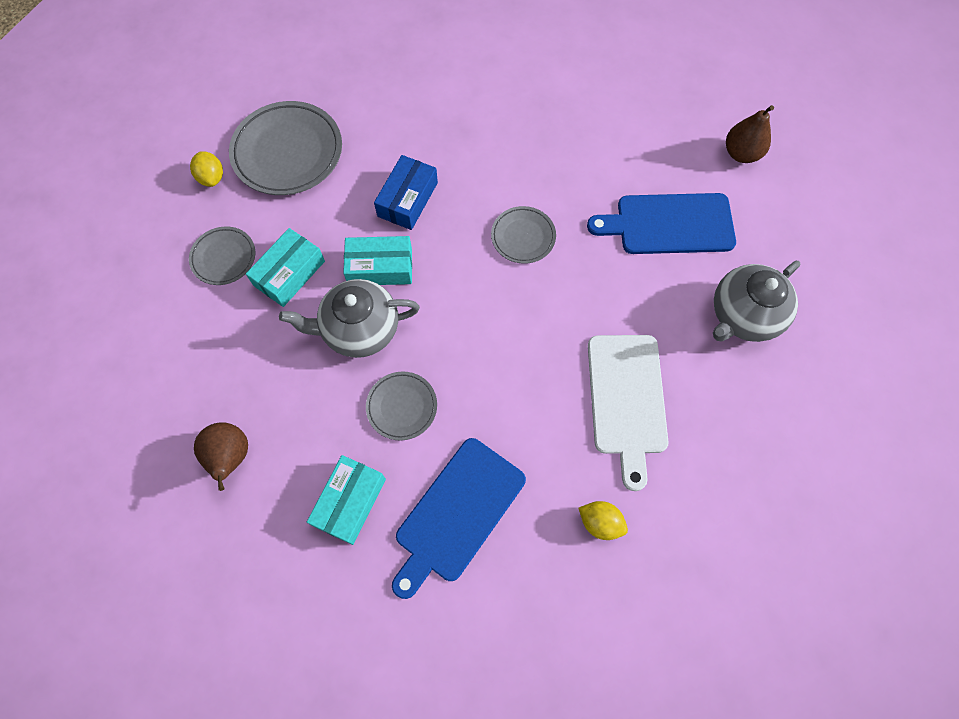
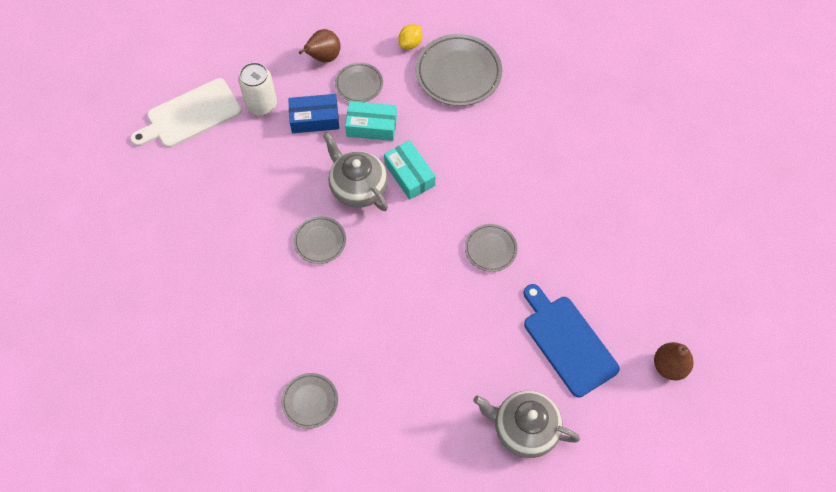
camera: 60 degrees right, 5 degrees down
brown pear [194,422,248,491] -> brown pear moved to [299,29,341,63]
turquoise box [307,455,386,545] -> none
blue box [374,155,438,230] -> blue box moved to [288,94,339,133]
blue cutting board [392,438,526,599] -> none
yellow lemon [578,501,628,540] -> grey plate [281,373,338,429]
white cutting board [588,335,669,491] -> white cutting board moved to [130,78,241,148]
none -> white can [238,62,277,115]

